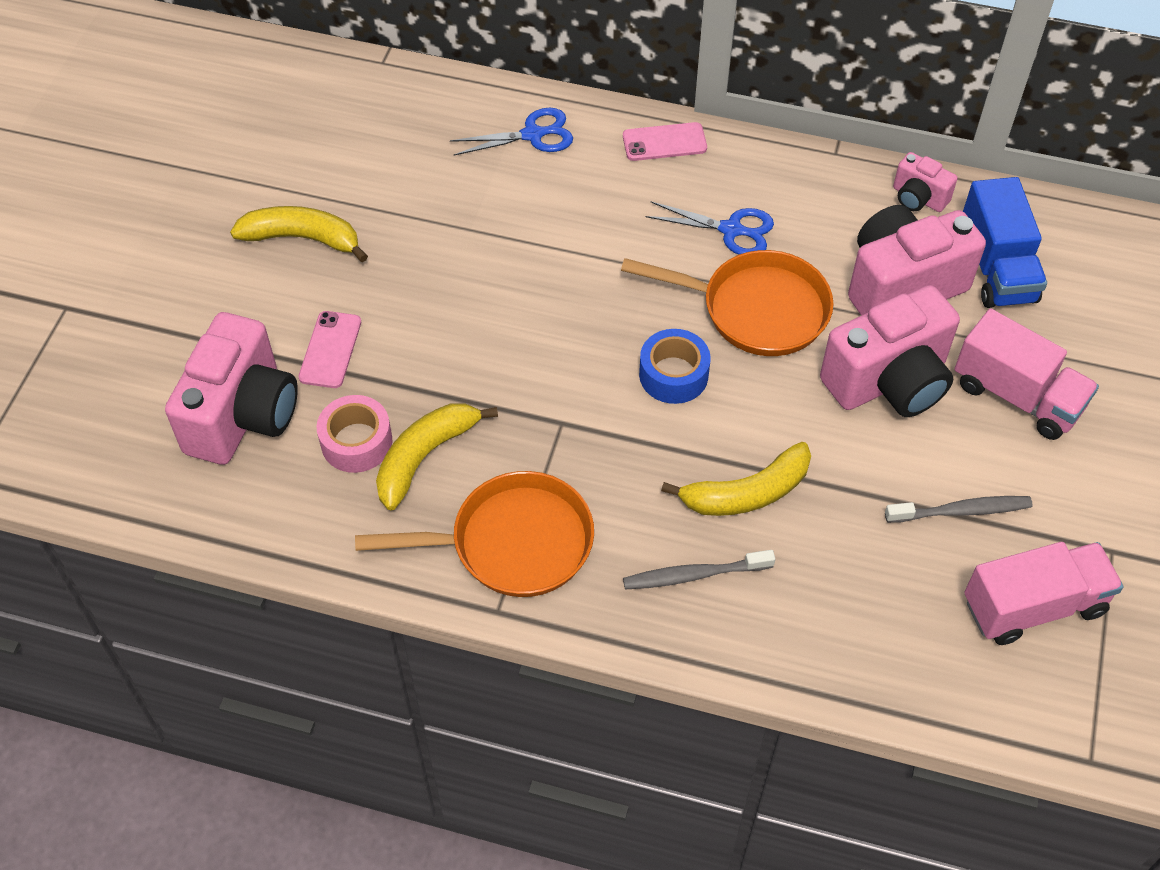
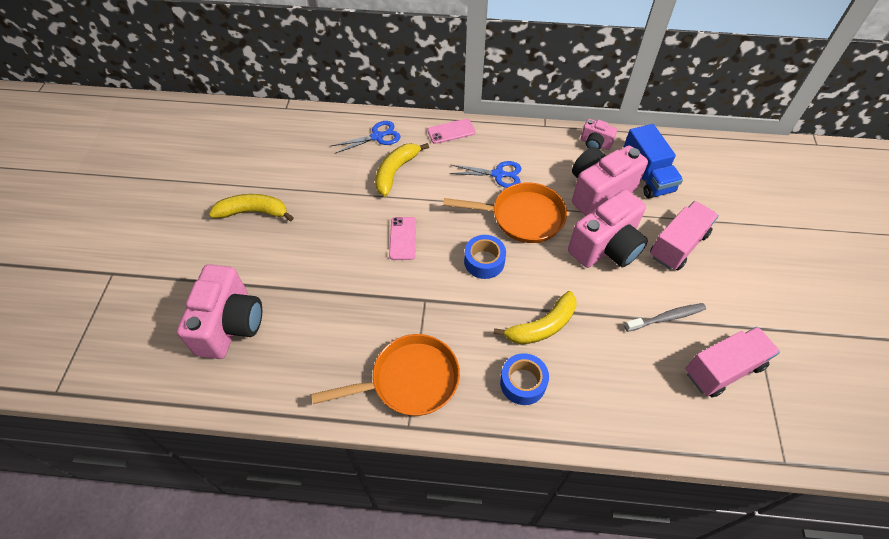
camera: 10 degrees left, 0 degrees up
pink phone [299,311,361,388] -> pink phone moved to [389,217,416,260]
pink tape [317,395,392,473] -> none
yellow banana [376,403,498,510] -> yellow banana moved to [375,143,429,197]
grey toothbrush [623,550,775,590] -> blue tape [500,353,549,405]
pink truck [954,309,1099,440] -> pink truck turned 75 degrees counterclockwise [650,201,719,270]

